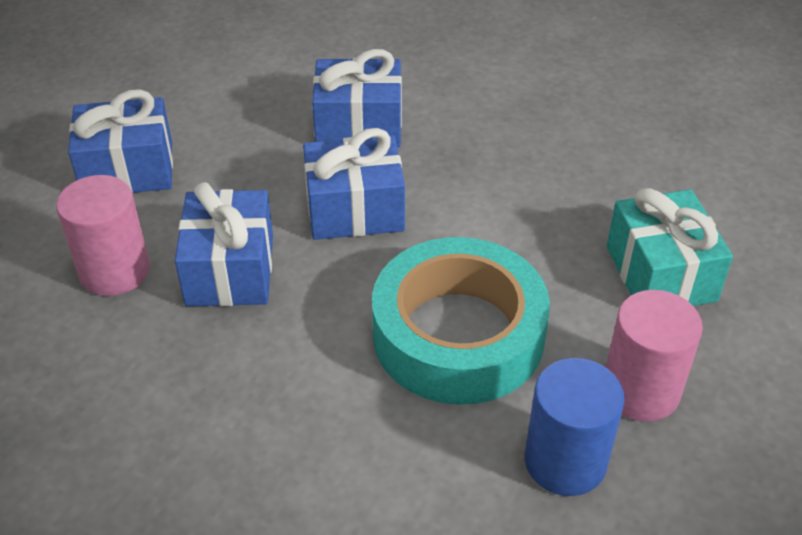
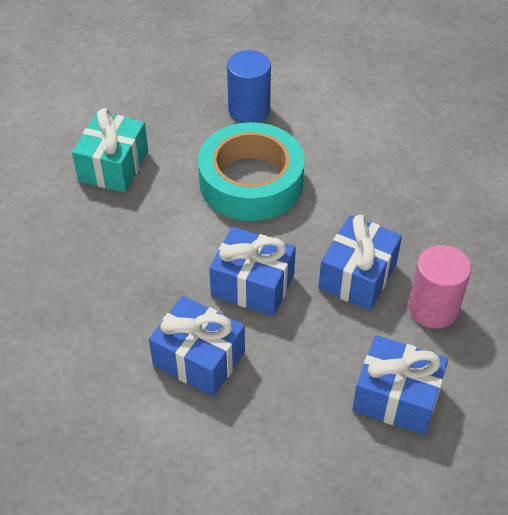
camera: 150 degrees left, 5 degrees up
pink cylinder [606,290,703,422] -> none

